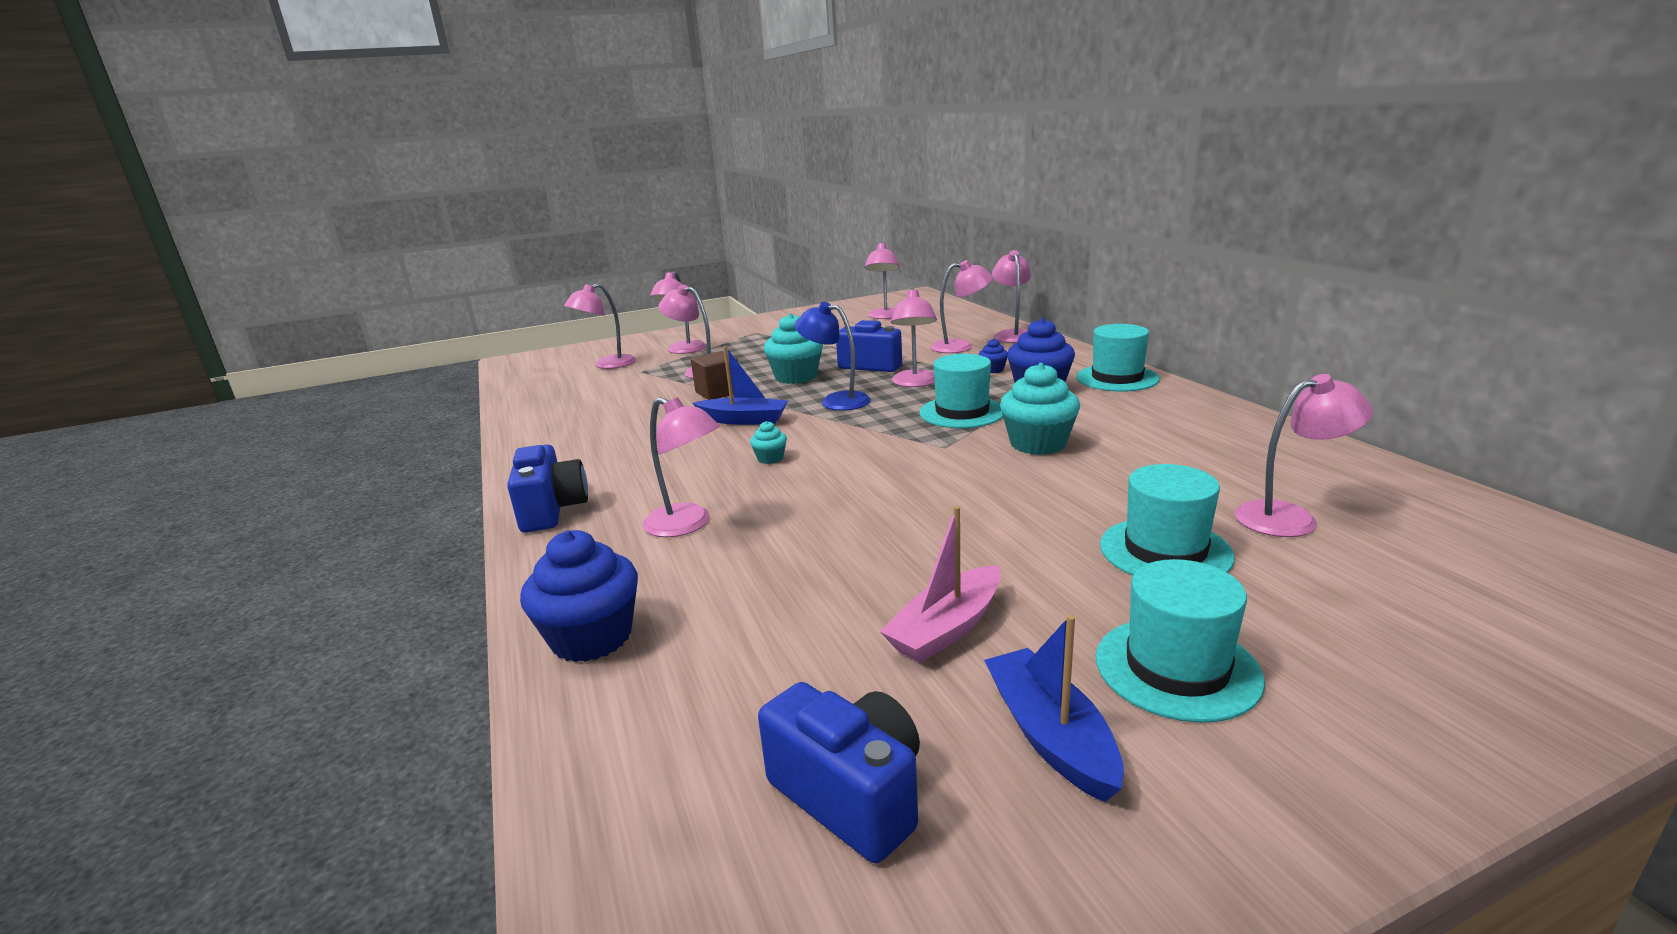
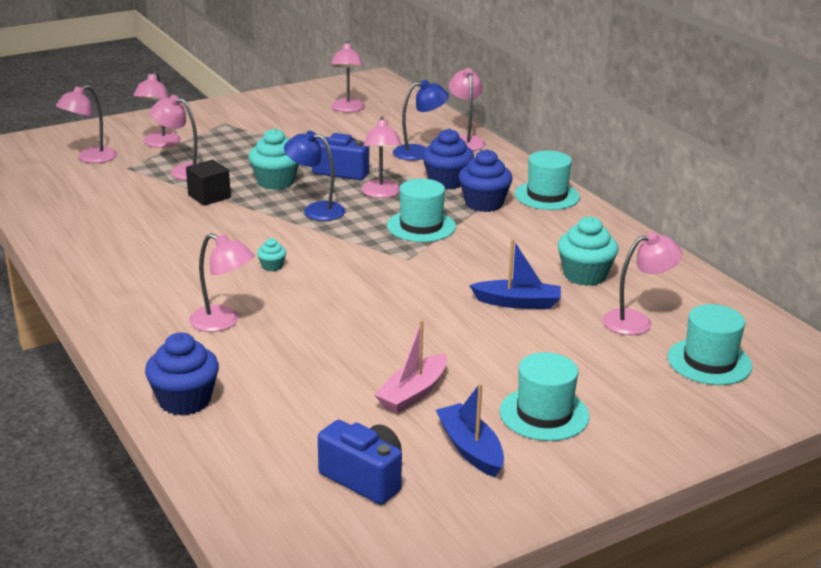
camera: 10 degrees left, 5 degrees up
blue camera [507,445,588,532] -> none
brown cube [691,351,738,400] -> black cube [186,160,231,206]
blue boat [693,346,788,425] -> blue boat moved to [469,239,561,309]
pink lamp [931,260,993,353] -> blue lamp [393,80,449,160]
blue cupcake [978,339,1008,373] -> blue cupcake [422,129,474,189], size x2.06
turquoise cupcake [1000,363,1080,455] -> turquoise cupcake moved to [558,216,618,286]
turquoise hat [1100,464,1235,575] -> turquoise hat moved to [667,304,753,385]

